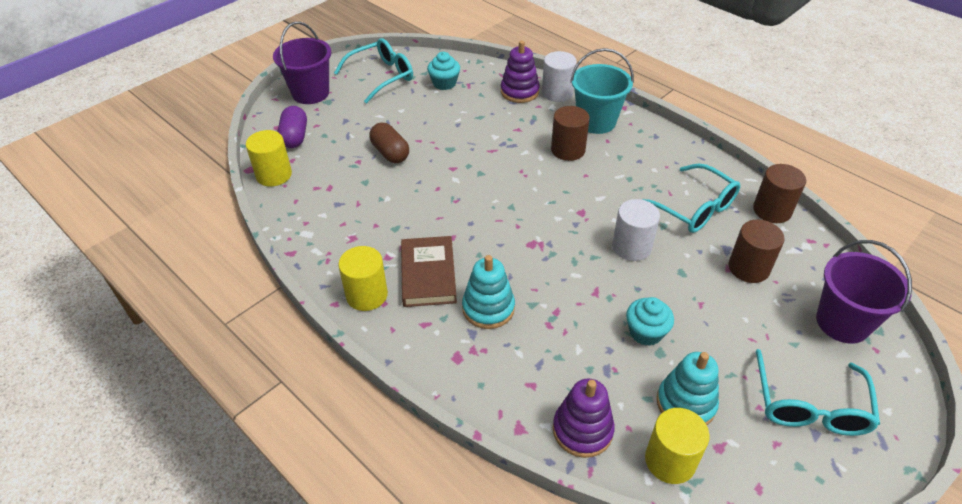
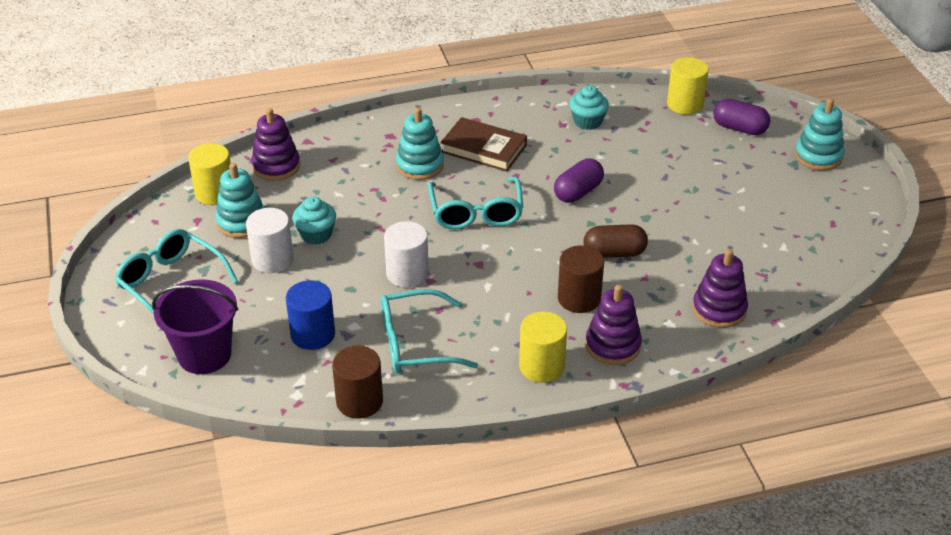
camera: 120 degrees right, 5 degrees down
purple bucket [273,21,331,104] -> turquoise stacking toy [795,98,844,170]
turquoise glasses [334,38,413,104] -> turquoise glasses moved to [428,177,523,229]
yellow cylinder [338,246,388,311] -> yellow cylinder moved to [519,311,567,383]
brown capsule [369,123,409,163] -> brown capsule moved to [584,224,648,258]
turquoise cupcake [427,52,460,90] -> turquoise cupcake moved to [569,85,609,130]
white cylinder [542,51,577,102] -> white cylinder moved to [246,208,294,273]
turquoise bucket [570,48,634,134] -> purple stacking toy [585,285,642,365]
brown cylinder [728,220,785,283] -> blue cylinder [286,280,335,350]
none -> purple capsule [554,159,604,203]

